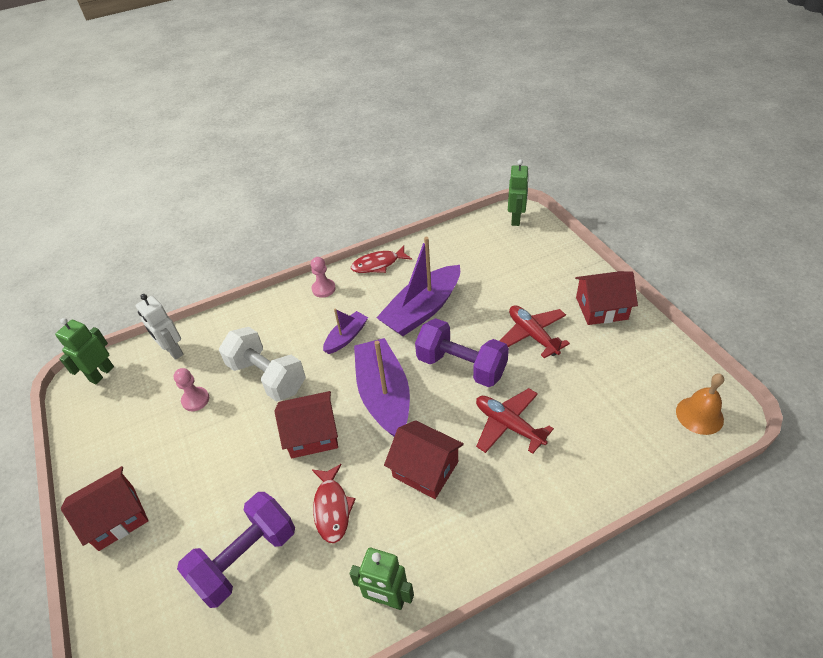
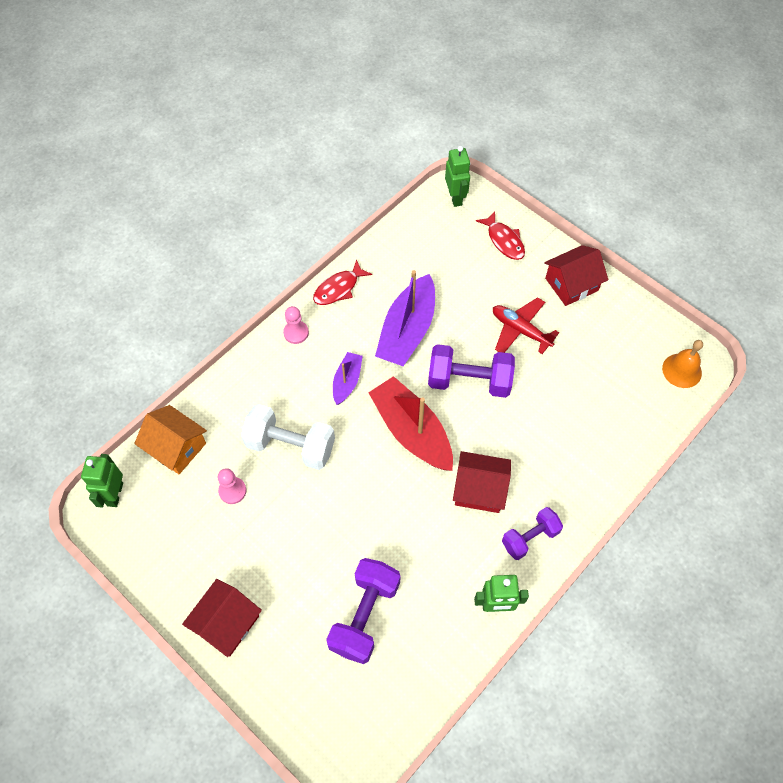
camera: 25 degrees left, 15 degrees up
white robot [136,294,184,360] -> orange house [134,405,207,474]
red house [274,391,338,458] -> none
red fish [312,464,356,543] -> red fish moved to [476,211,525,260]
purple boat [354,338,410,436] -> red boat [369,376,453,471]
red plane [476,388,554,454] -> none
none -> purple dumbbell [502,507,563,560]

